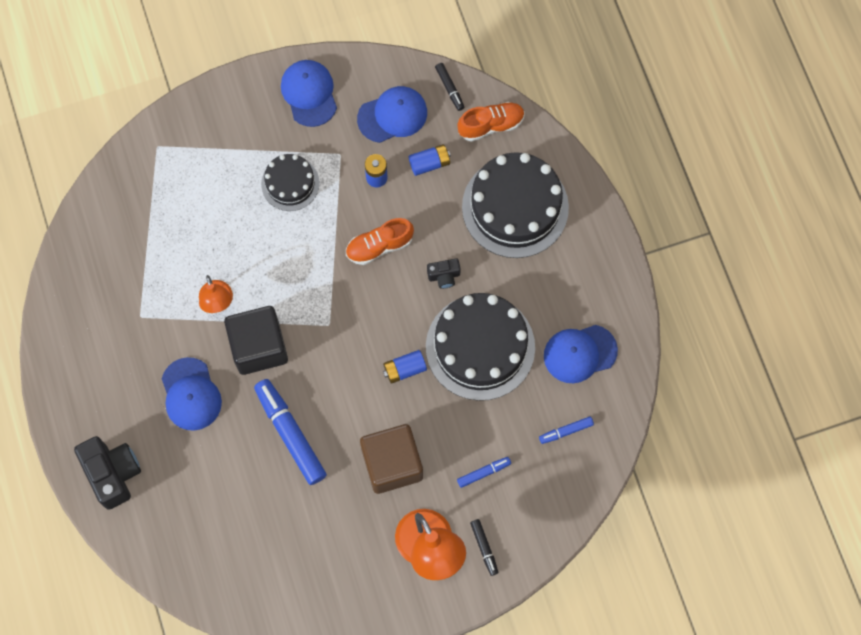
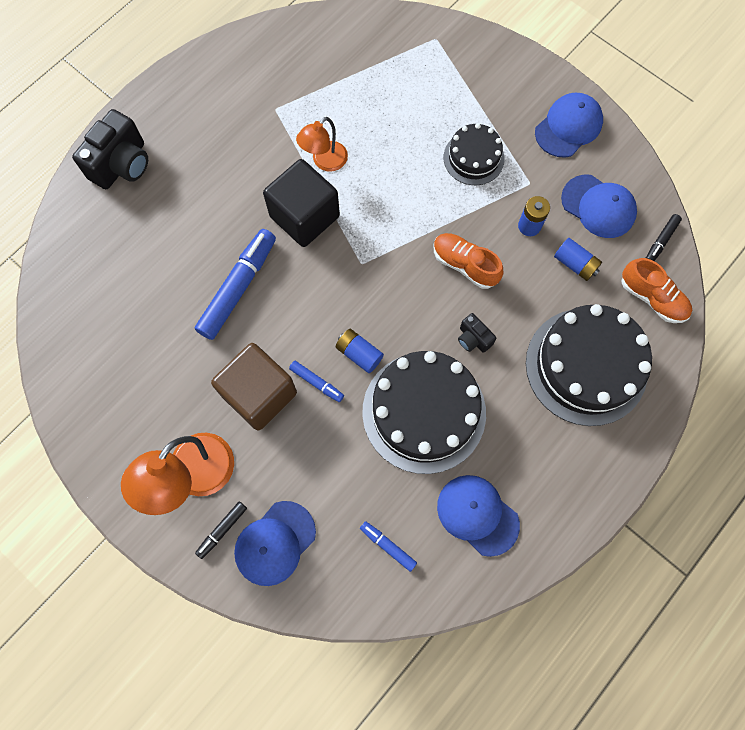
camera: 60 degrees right, 0 degrees up
blue cap [162,357,222,431] -> blue cap moved to [234,501,316,586]
blue marker [457,457,511,488] -> blue marker moved to [289,361,344,402]

